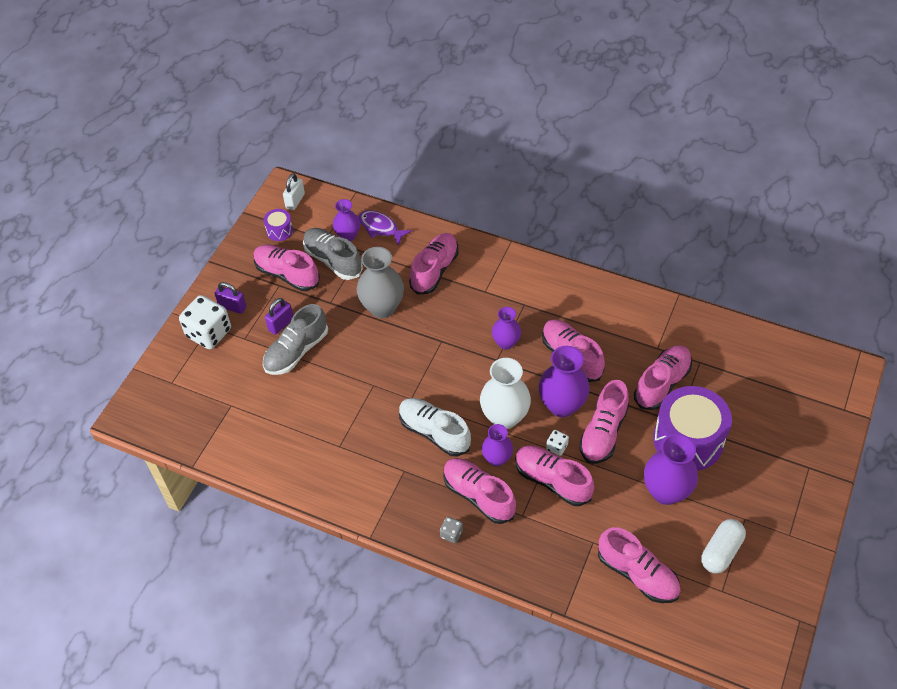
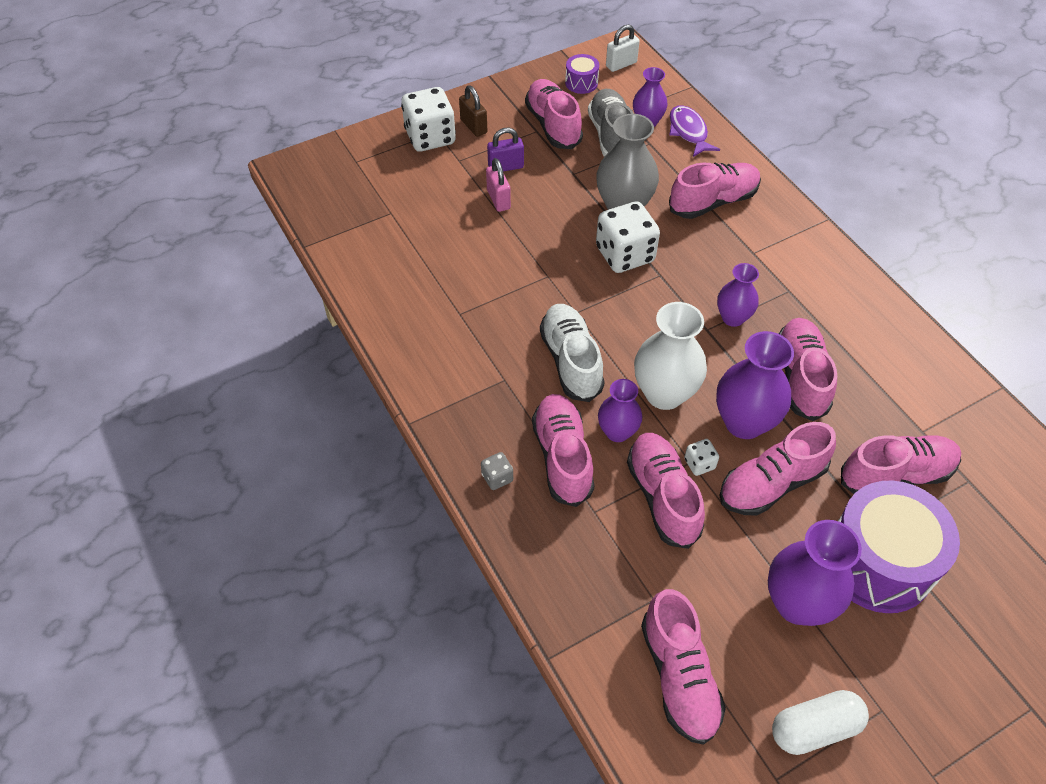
camera: 35 degrees right, 0 degrees up
purple padlock [215,282,246,314] -> brown padlock [459,85,487,137]
grey shoe [263,304,328,375] -> pink padlock [486,158,511,212]
none -> white dice [596,201,660,273]

